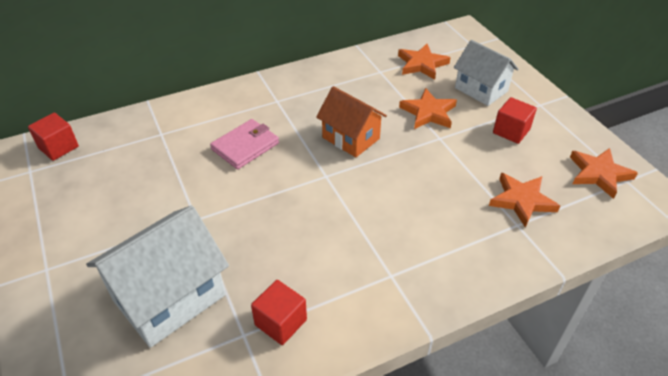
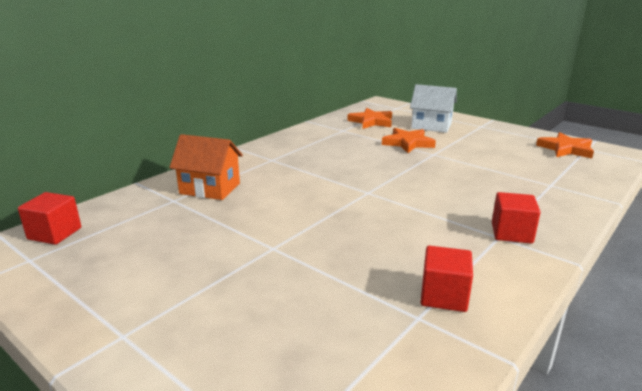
camera: 25 degrees left, 20 degrees down
white house [86,205,229,348] -> none
pink wallet [210,119,279,169] -> none
orange house [316,86,387,157] -> orange house moved to [169,134,243,200]
orange star [489,173,560,227] -> none
red cube [493,97,537,144] -> red cube moved to [492,192,541,244]

